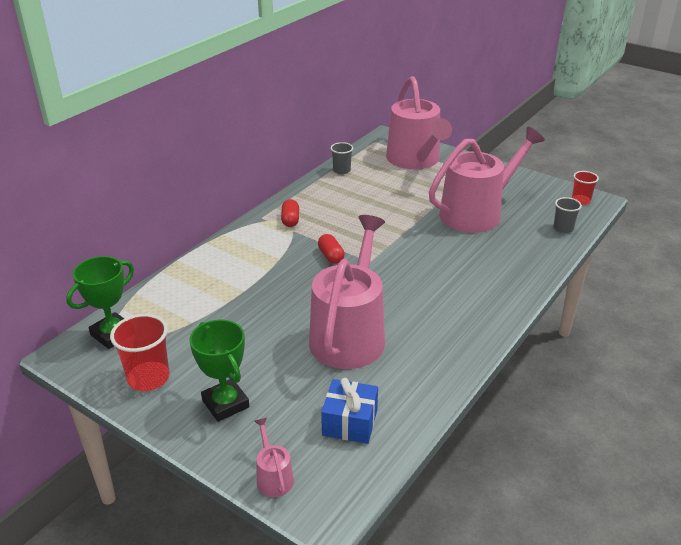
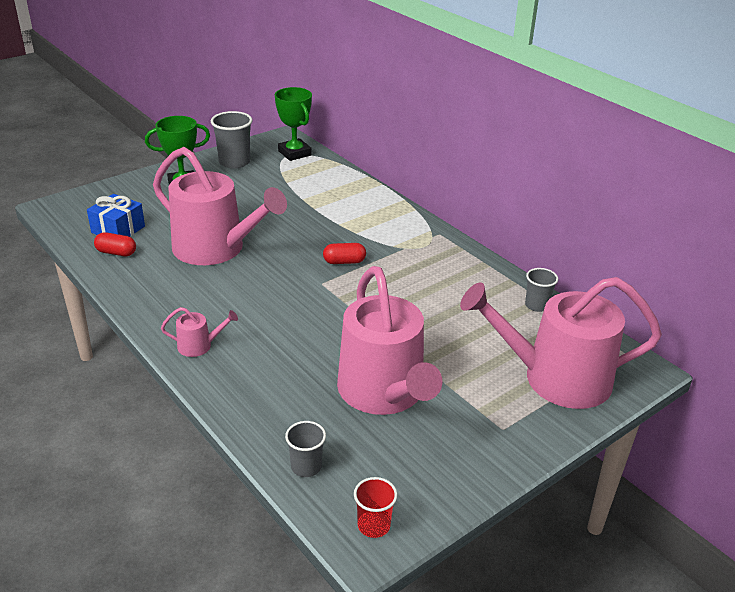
camera: 105 degrees right, 0 degrees up
red cup [110,314,170,391] -> grey cup [211,111,253,169]
pink watering can [255,418,294,497] -> pink watering can moved to [161,307,238,357]
red capsule [281,199,299,227] -> red capsule moved to [94,232,136,256]

